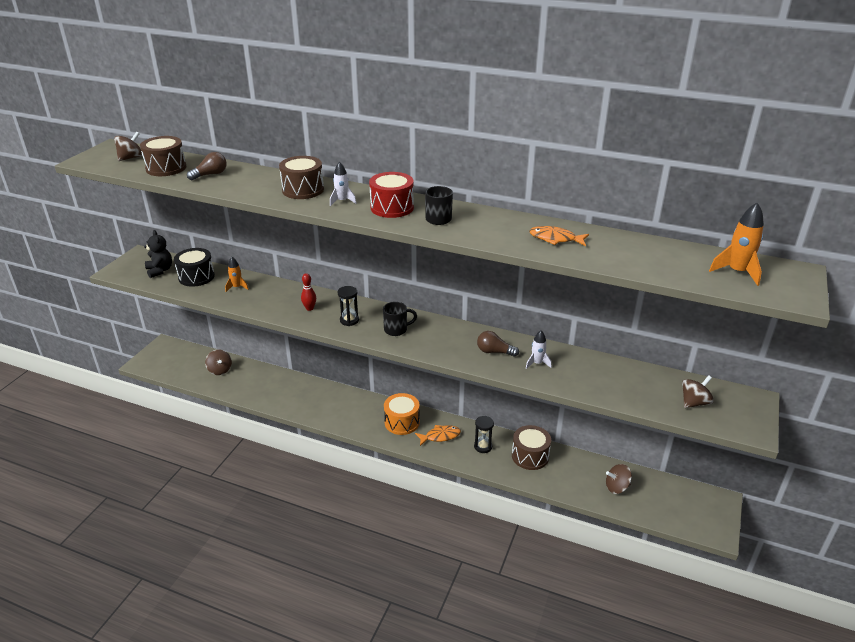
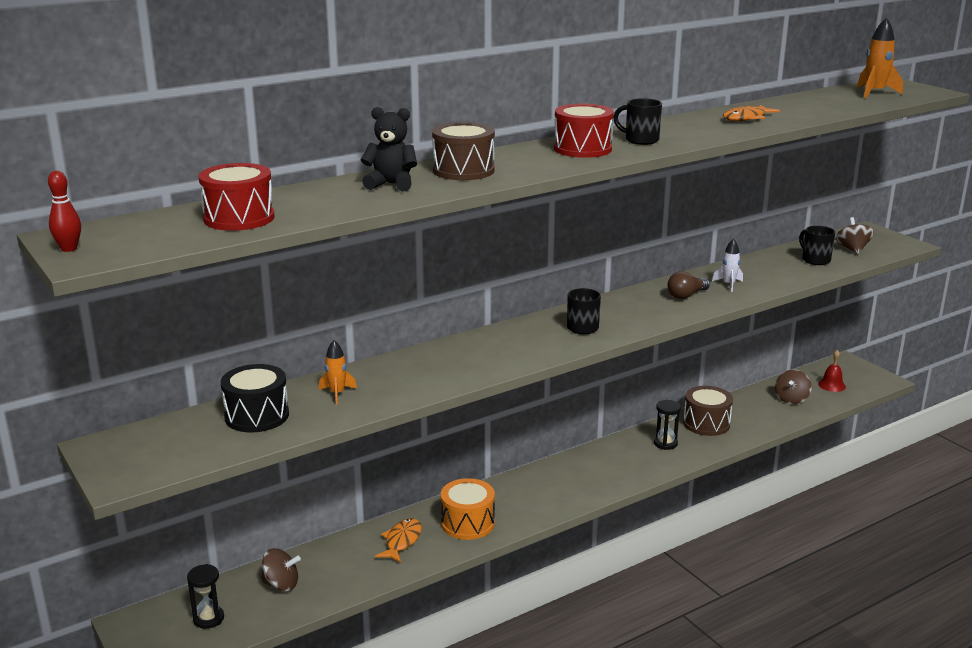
camera: 55 degrees left, 10 degrees down
brown spinning top [114,132,142,161] -> none
brown drum [140,136,186,176] -> red drum [198,163,274,231]
black teddy bear [144,230,172,278] -> black teddy bear moved to [361,107,417,191]
brown light bulb [187,152,227,180] -> none
red bowling pin [301,273,316,311] -> red bowling pin moved to [48,171,81,252]
white rocket [330,161,357,206] -> none
black hourglass [338,286,359,326] -> black hourglass moved to [187,564,224,629]
orange drum [384,393,420,435] -> orange drum moved to [441,478,495,540]
orange fish [415,425,461,446] -> orange fish moved to [375,518,422,563]
none -> black mug [799,226,835,265]
none -> red bell [818,350,846,392]

